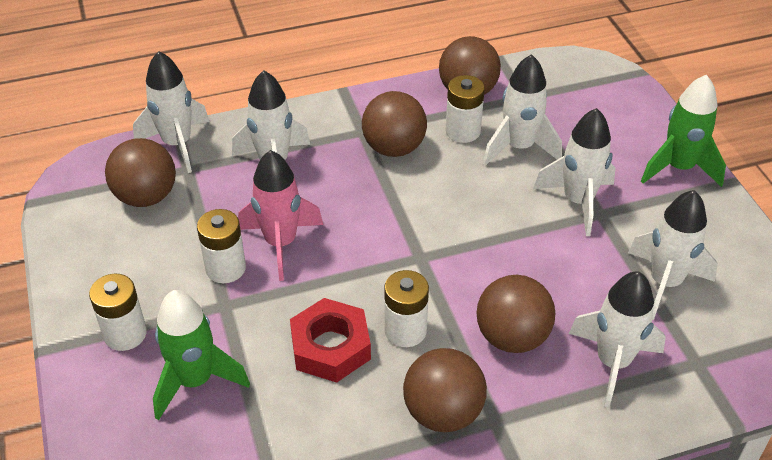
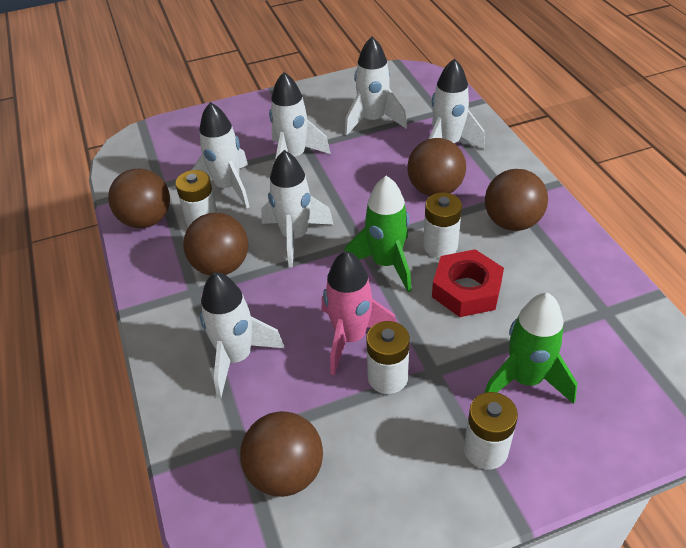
camera: 90 degrees left, 0 degrees up
white rocket [133,51,210,173] -> white rocket moved to [261,150,334,268]
green rocket [641,75,726,187] -> green rocket moved to [344,176,412,292]

